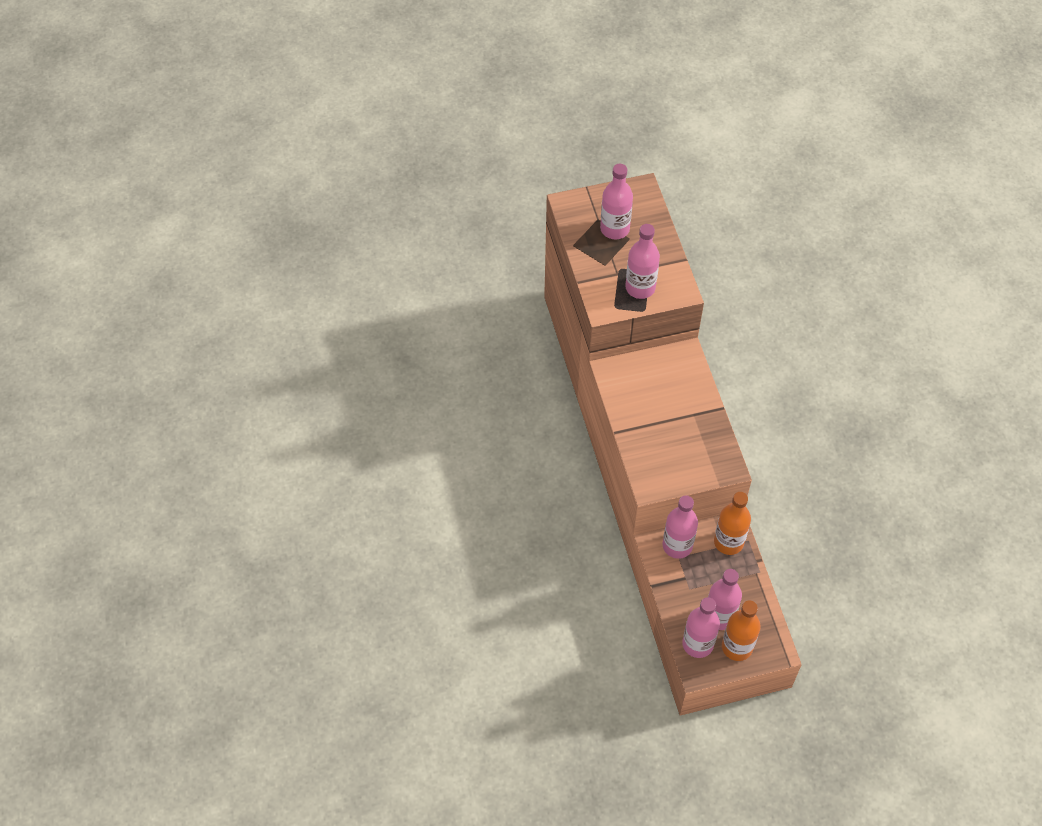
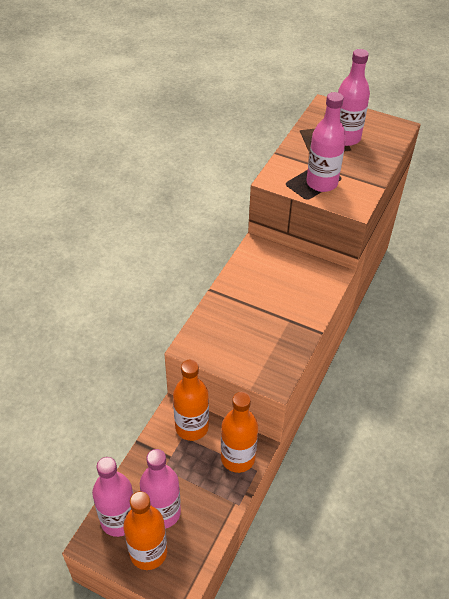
camera: 40 degrees right, 10 degrees down
pink bottle [663,495,698,559] -> orange bottle [173,360,209,441]

